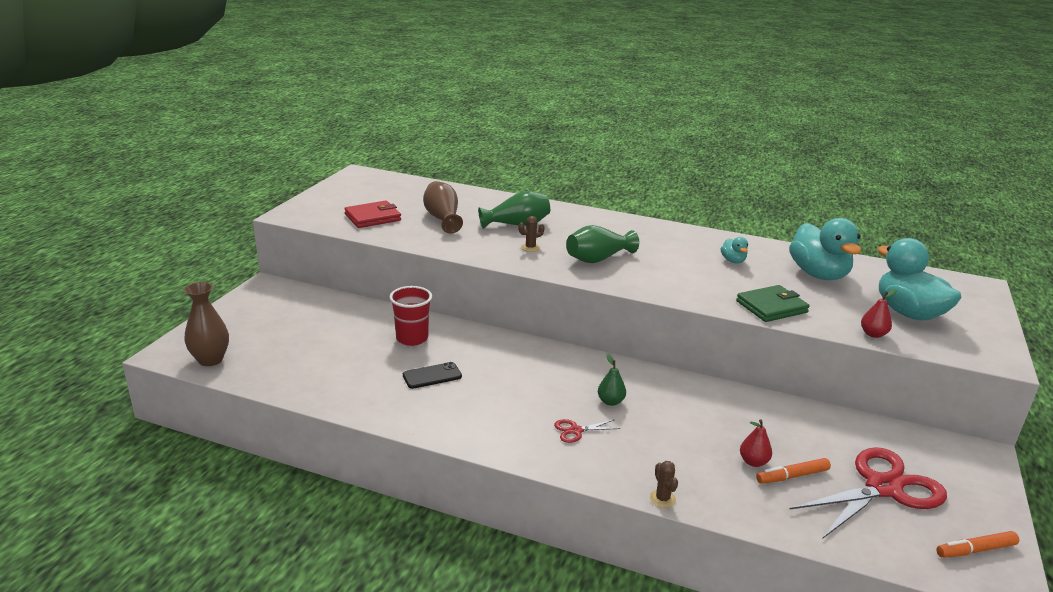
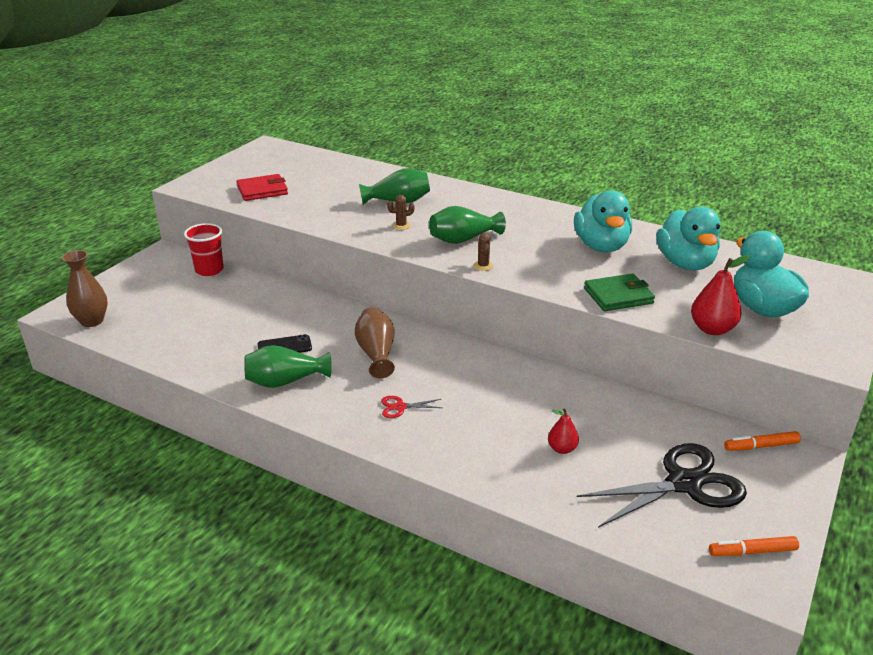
camera: 10 degrees right, 5 degrees up
red cup [389,286,432,346] -> red cup moved to [184,223,224,276]
brown vase [423,181,463,233] -> brown vase moved to [355,307,395,378]
green pear [598,354,626,406] -> none
brown cactus [650,461,678,508] -> brown cactus moved to [473,233,494,271]
turquoise duck [721,237,748,264] -> turquoise duck [574,190,632,252], size x2.23
orange marker [756,458,831,484] -> orange marker moved to [724,431,801,451]
red scissors [789,447,947,539] -> black scissors [577,443,747,528]
red pear [861,289,897,338] -> red pear [691,255,750,335], size x1.63
none -> green vase [244,345,332,388]

